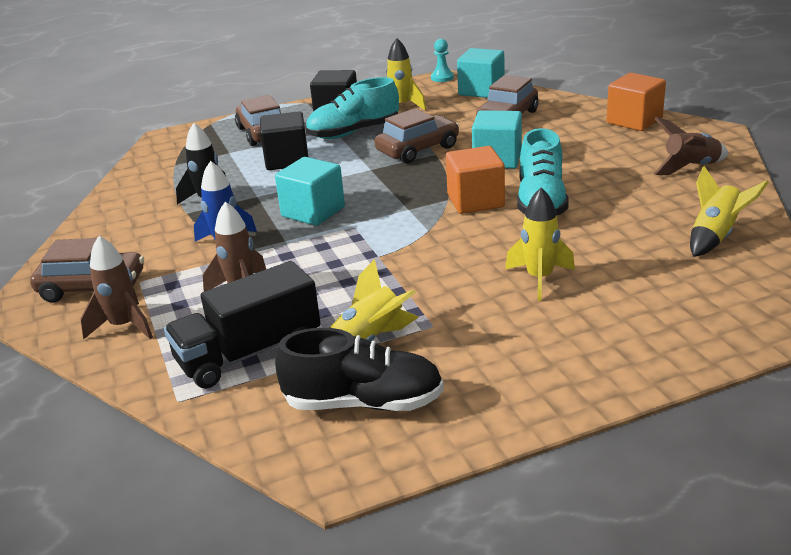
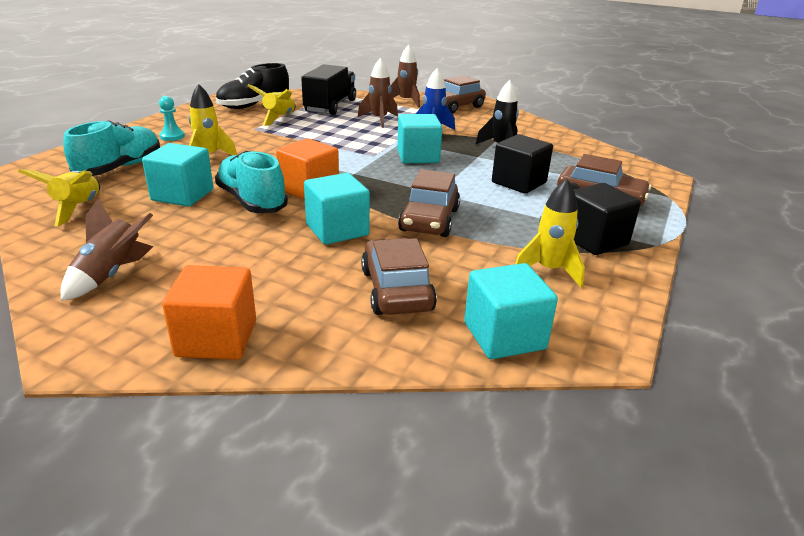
camera: 135 degrees right, 0 degrees up
turquoise shoe [306,77,399,139] -> turquoise shoe moved to [63,120,160,176]
turquoise pawn [431,39,454,82] -> turquoise pawn moved to [159,96,185,141]
none -> turquoise cube [142,143,213,207]

